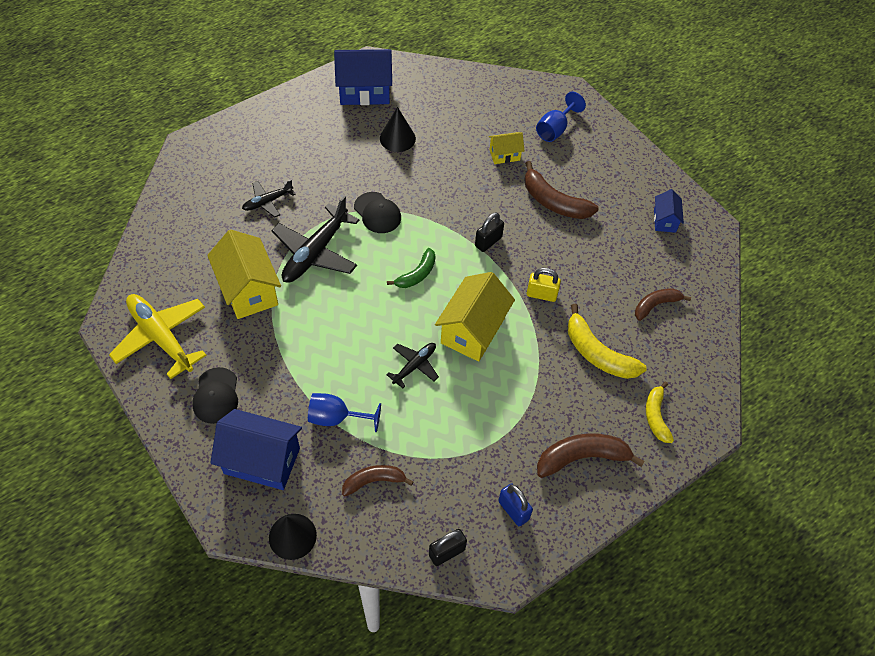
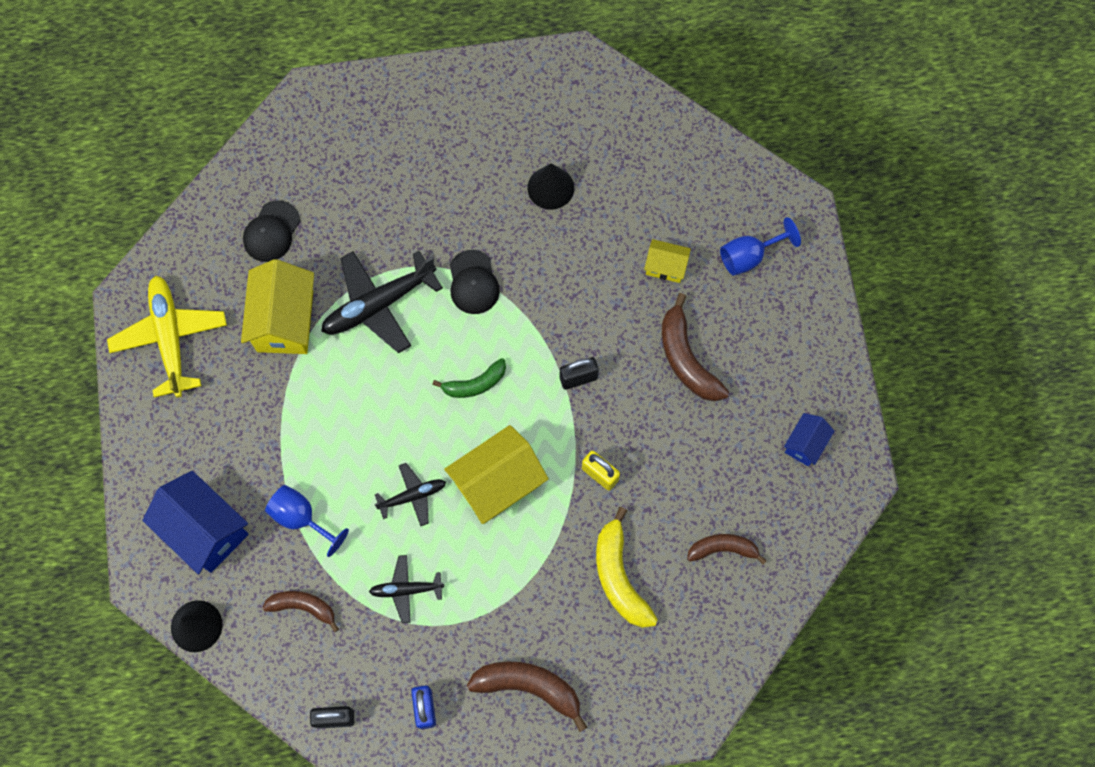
camera: 30 degrees right, 15 degrees up
black cap [192,367,238,424] -> black cap moved to [243,200,300,262]
black plane [242,179,296,218] -> black plane moved to [369,555,444,623]
blue house [334,49,392,105] -> none
yellow banana [646,381,674,443] -> none

